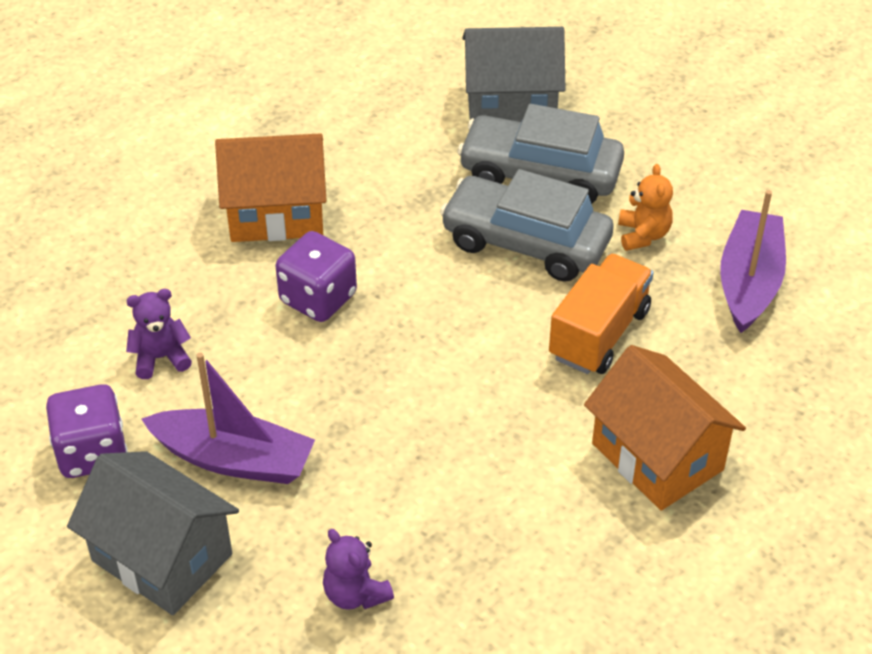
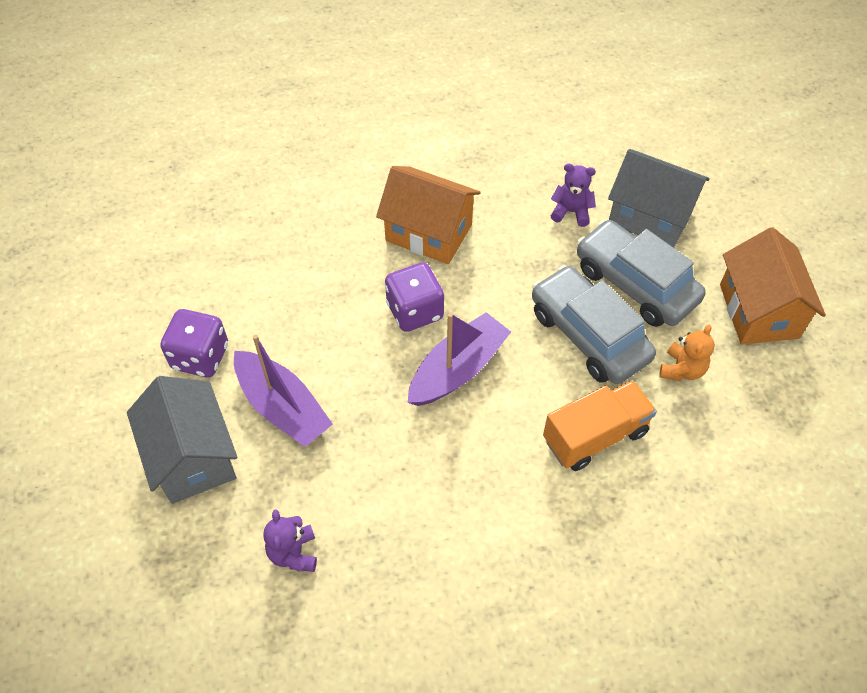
camera: 30 degrees right, 10 degrees up
purple teddy bear [126,289,192,379] -> purple teddy bear moved to [551,164,596,227]
orange house [584,345,746,511] -> orange house moved to [720,227,826,344]
purple boat [720,190,786,333] -> purple boat moved to [408,312,511,406]

